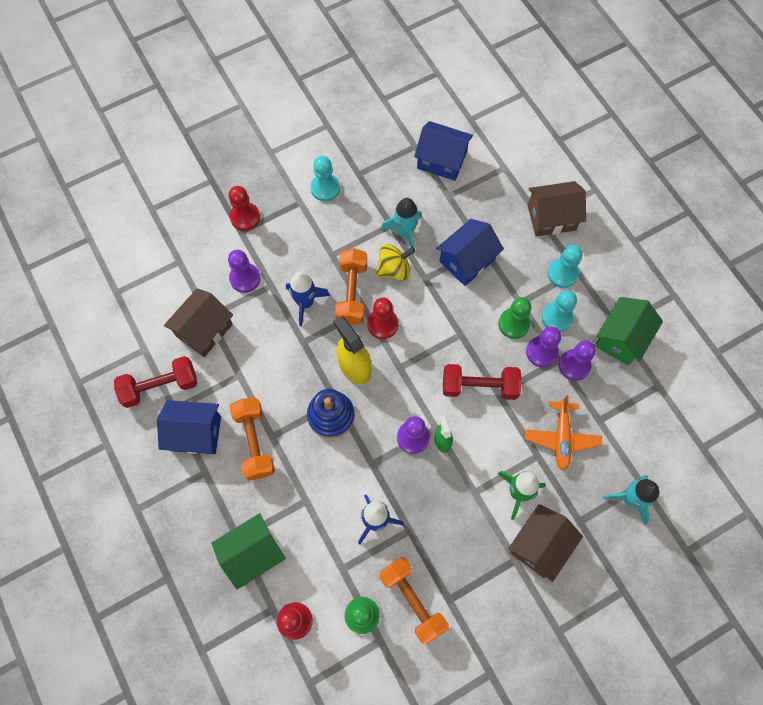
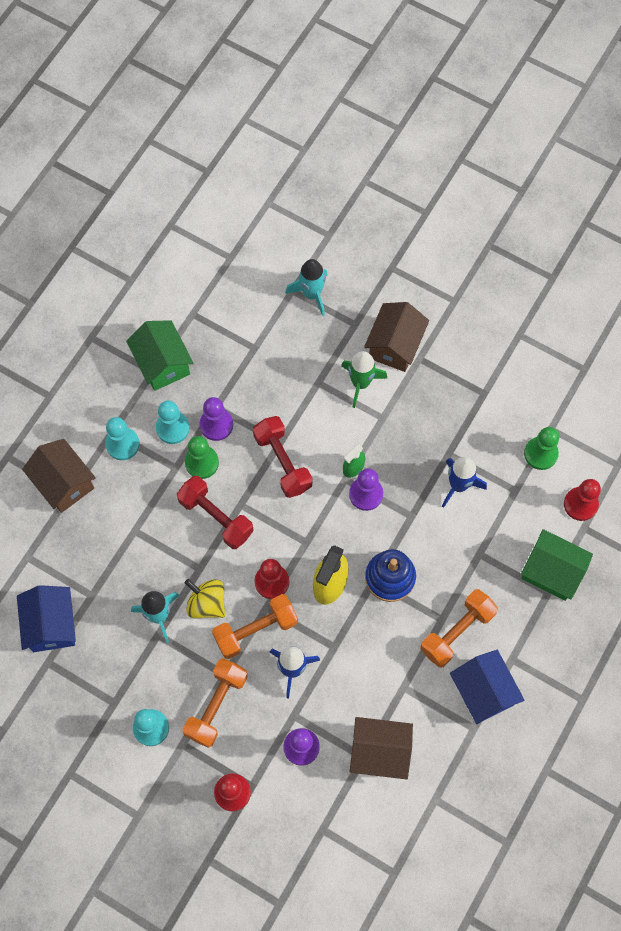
camera: 120 degrees left, 0 degrees up
red dumbbell [114,356,197,408] -> red dumbbell moved to [177,476,254,549]
orange dumbbell [379,557,449,645] -> orange dumbbell moved to [183,658,248,748]
blue house [436,219,504,286] -> none
brown house [508,504,583,582] -> brown house turned 75 degrees counterclockwise [364,302,429,372]
orange plane [525,395,602,470] -> none
purple pawn [559,340,596,381] -> none
green house [595,297,663,365] -> green house turned 60 degrees clockwise [126,320,193,391]

